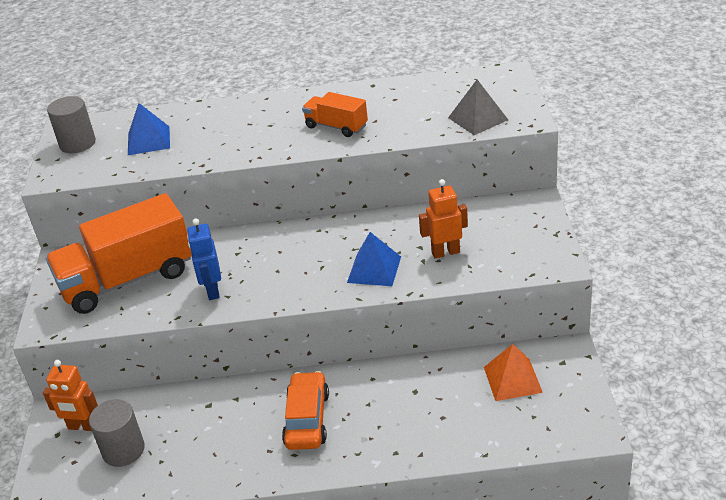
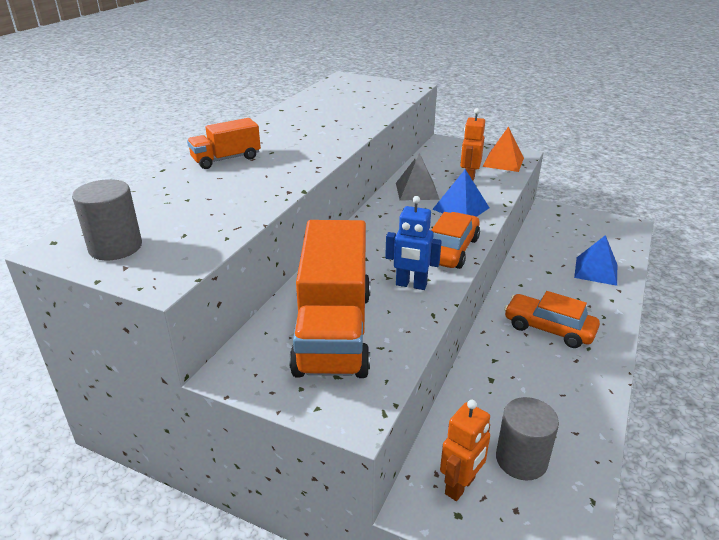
camera: 65 degrees left, 5 degrees down
blue pyramid [128,103,170,155] -> blue pyramid moved to [574,235,617,286]
orange truck [302,92,368,137] -> orange truck moved to [187,118,261,169]
grey pyramid [448,80,508,135] -> grey pyramid moved to [396,153,440,201]
orange pyramid [484,344,543,401] -> orange pyramid moved to [482,126,524,172]
none -> orange car [431,212,480,269]

